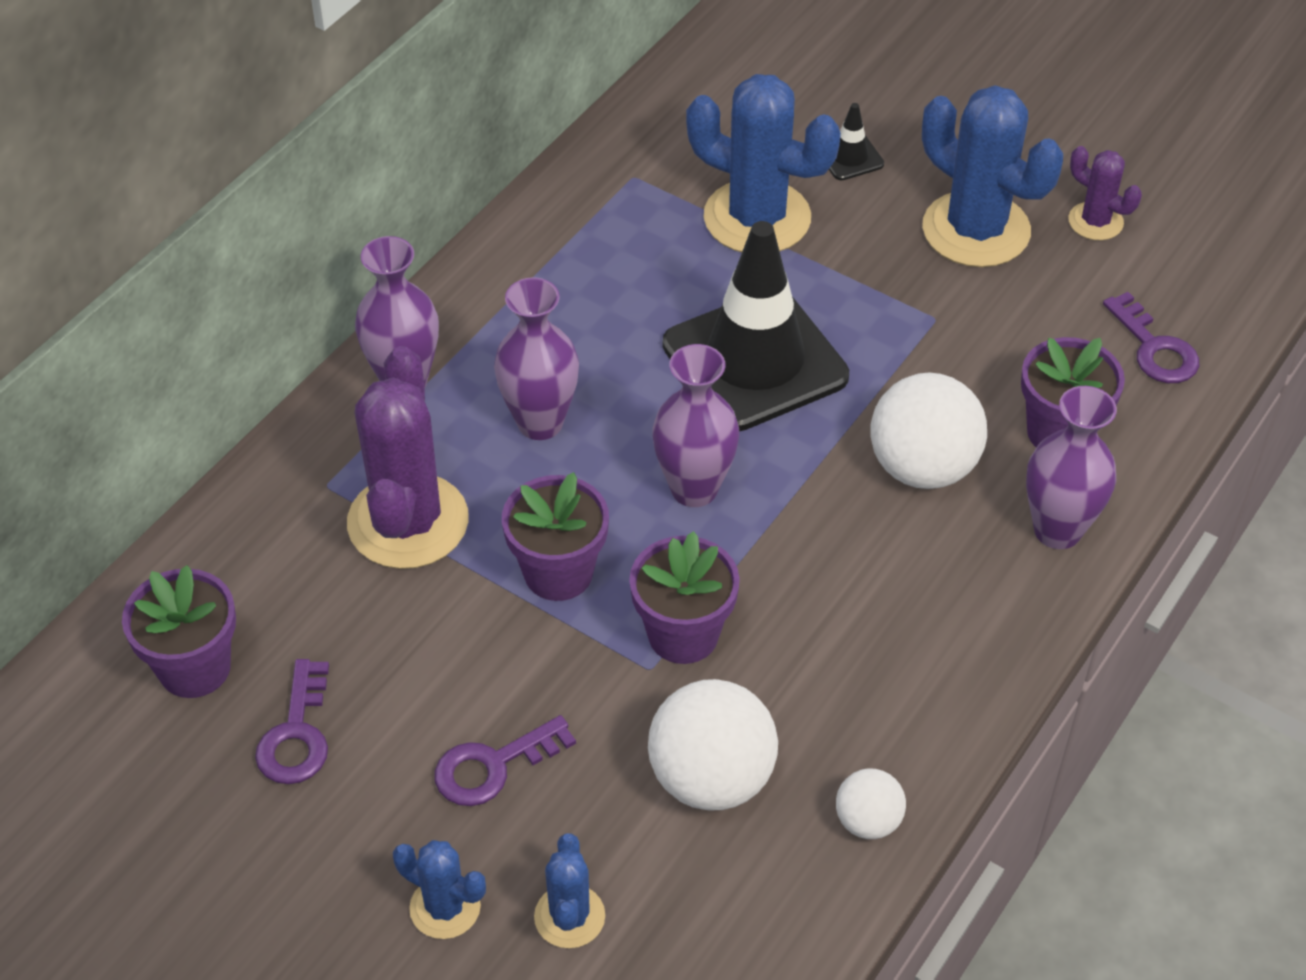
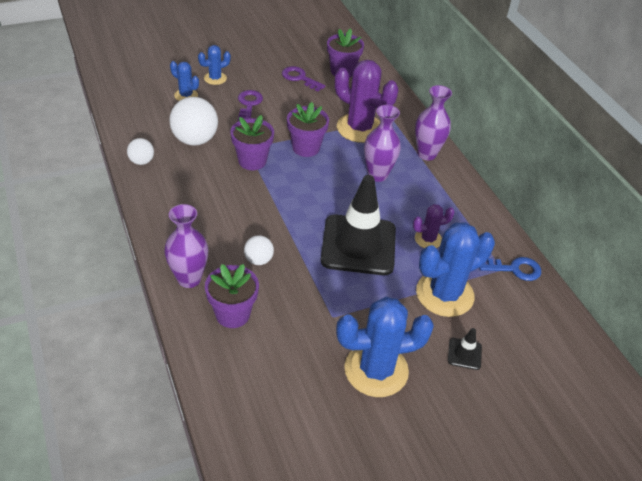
camera: 120 degrees right, 5 degrees down
purple vase [652,344,739,507] -> none
white ball [870,372,987,489] -> white ball [244,235,274,265], size x0.54
purple cactus [1068,146,1142,240] -> purple cactus moved to [413,204,455,248]
purple key [1103,292,1199,383] -> none
none -> blue key [479,257,541,281]

